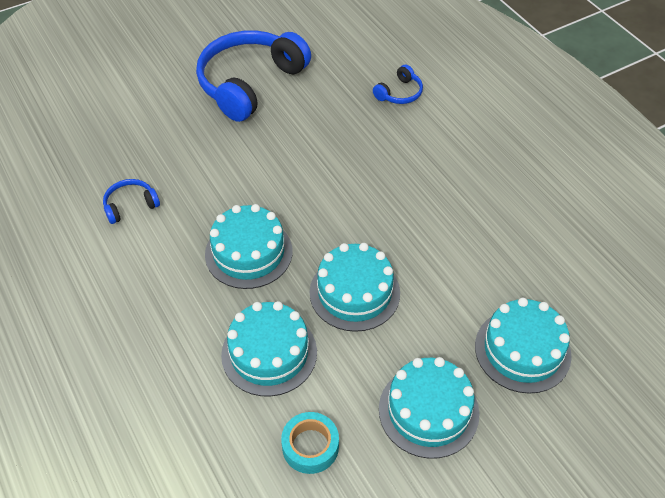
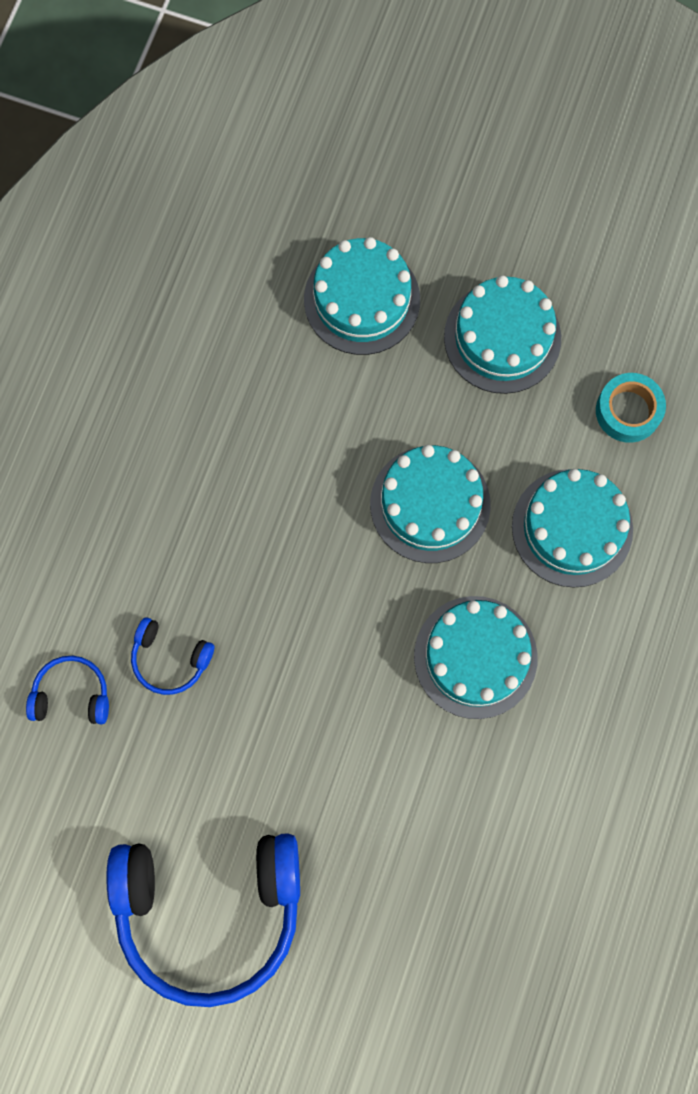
camera: 130 degrees left, 25 degrees up
blue headphones [103,179,160,224] -> blue headphones moved to [131,617,214,695]

